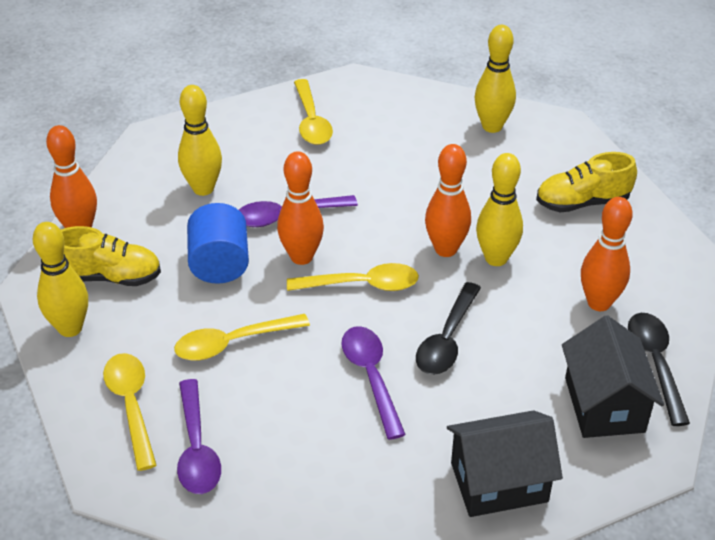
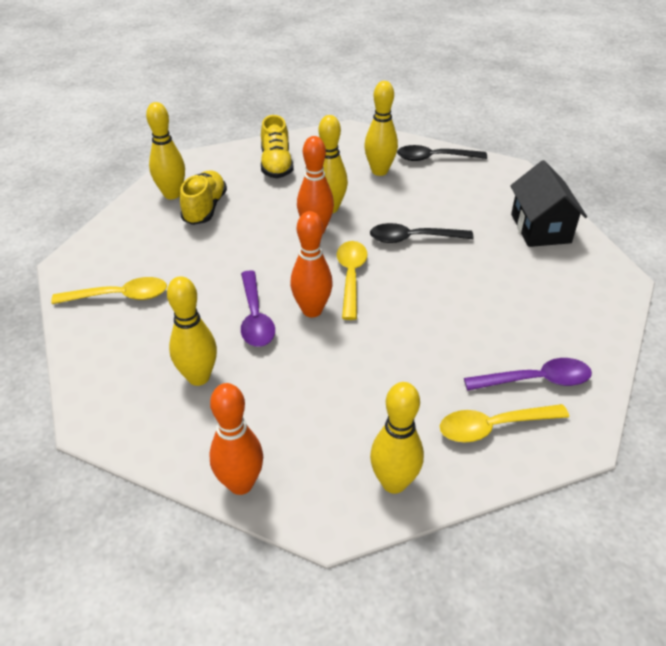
camera: 85 degrees left, 0 degrees up
yellow shoe [61,226,161,286] -> yellow shoe moved to [180,170,227,225]
yellow spoon [174,314,310,361] -> none
blue cylinder [187,203,249,284] -> none
purple spoon [341,326,406,440] -> none
black spoon [416,282,481,375] -> black spoon turned 150 degrees clockwise [370,223,474,243]
black house [562,315,664,438] -> none
orange bowling pin [581,197,633,311] -> yellow bowling pin [364,81,398,176]

